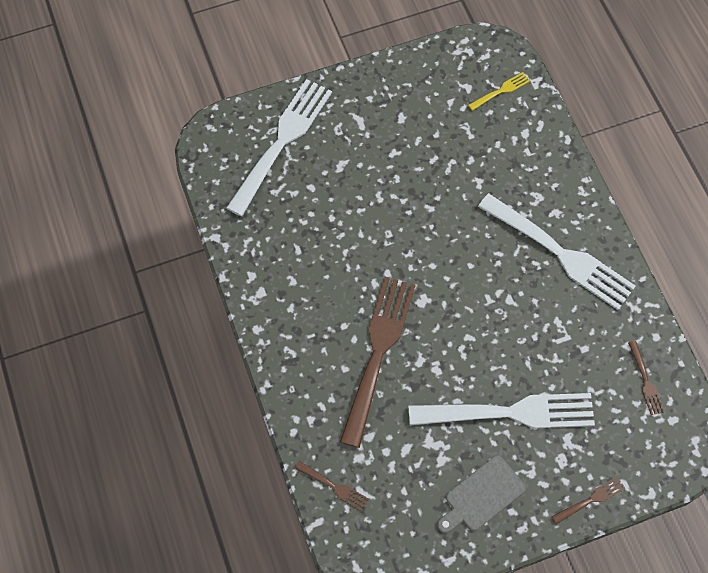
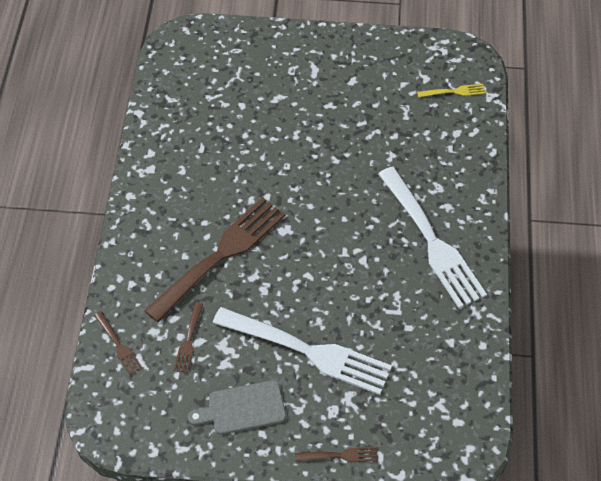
camera: 25 degrees right, 10 degrees down
white fork [226,79,332,216] -> none
brown fork [628,341,665,415] -> brown fork moved to [173,303,203,373]

